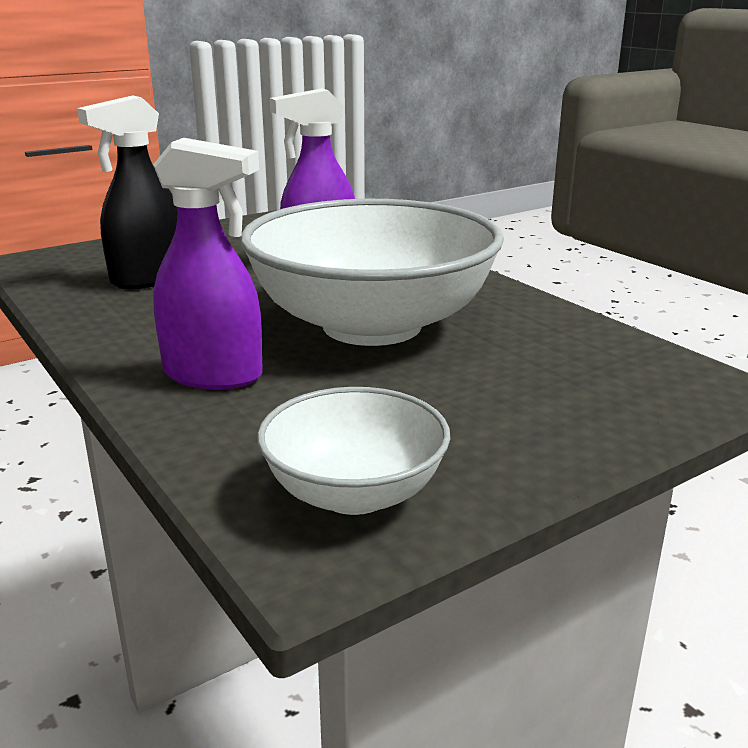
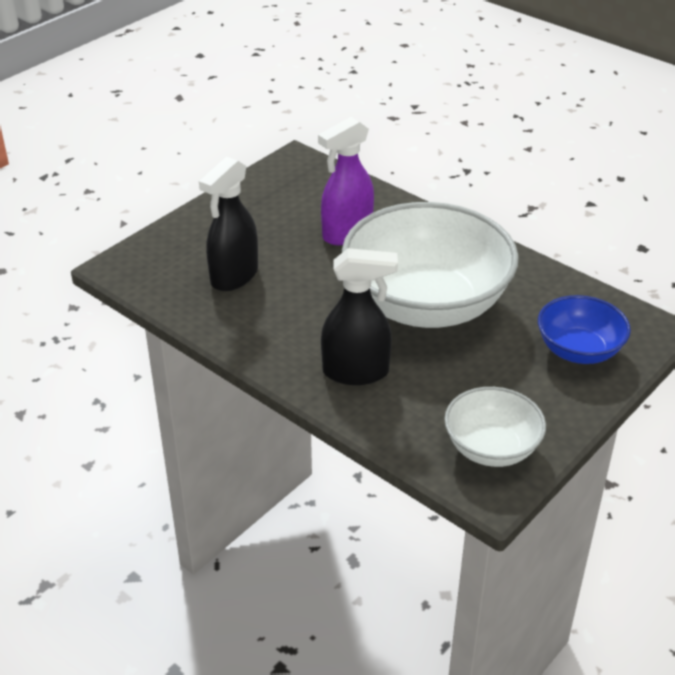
camera: 15 degrees left, 15 degrees up
purple spray bottle [153,138,263,389] -> black spray bottle [321,248,398,385]
none -> blue bowl [538,295,631,364]

